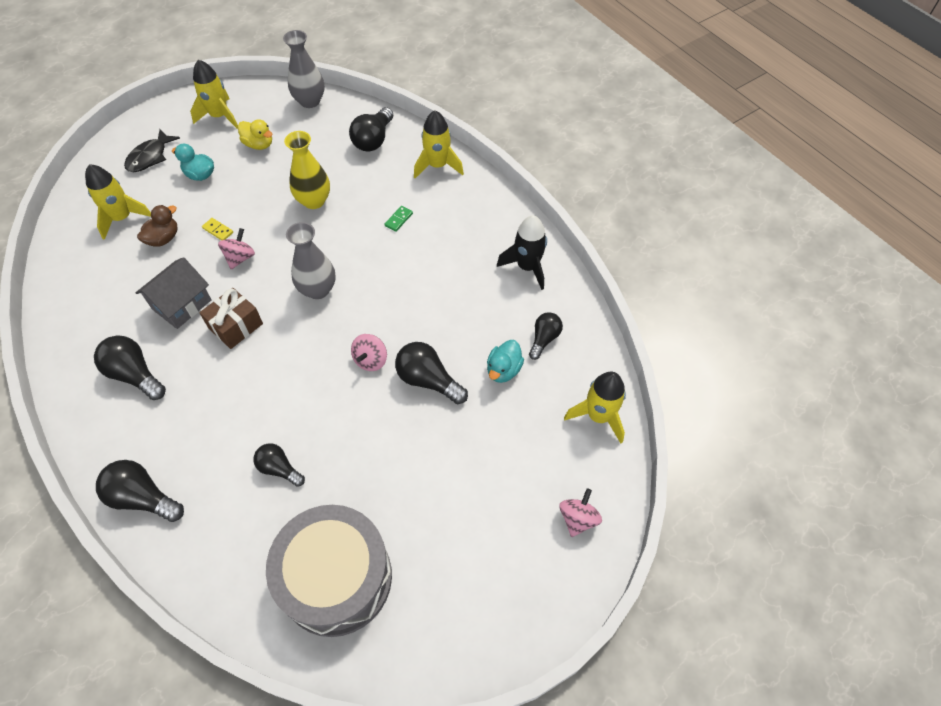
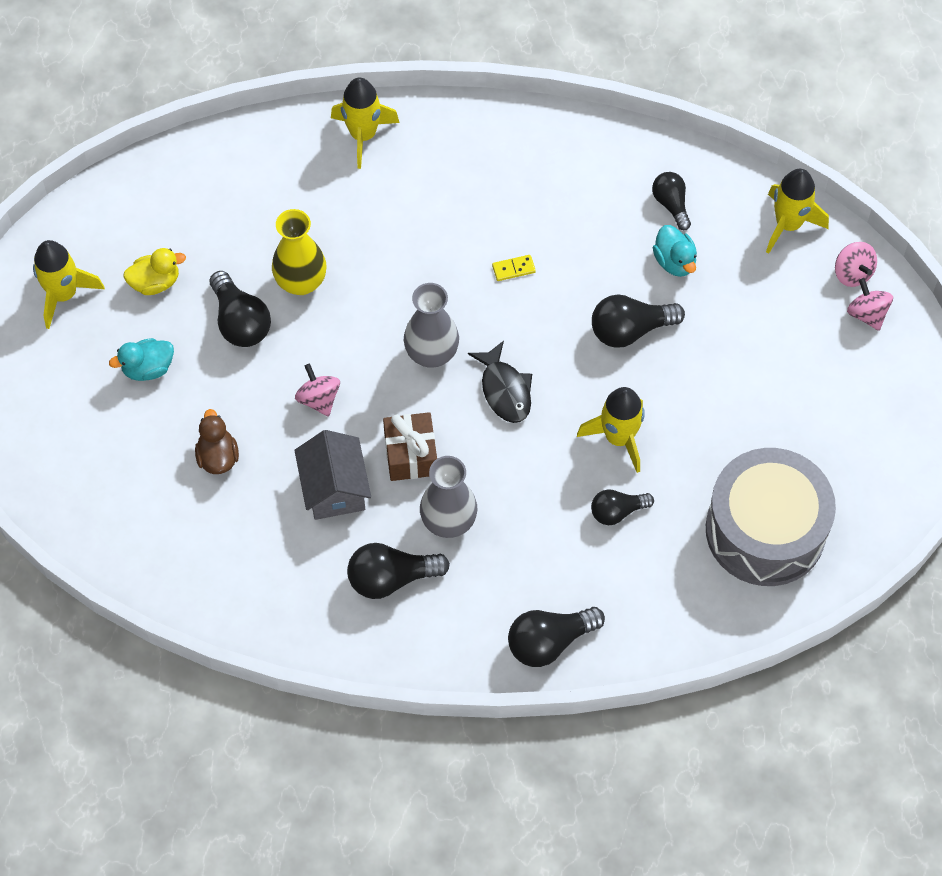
camera: 50 degrees left, 5 degrees up
yellow rocket [85,164,151,240] -> yellow rocket moved to [577,387,645,473]
black fish [124,129,180,172] -> black fish moved to [468,341,532,423]
yellow domino [202,218,233,240] -> yellow domino moved to [492,255,536,281]
grey vase [283,30,324,108] -> grey vase moved to [420,456,477,538]
black light bulb [349,107,393,152] -> black light bulb moved to [210,271,271,347]
pink spinning top [351,334,387,371] -> pink spinning top moved to [835,242,877,287]
green domino [384,206,413,232] -> none
black rocket [497,215,547,290] -> none

